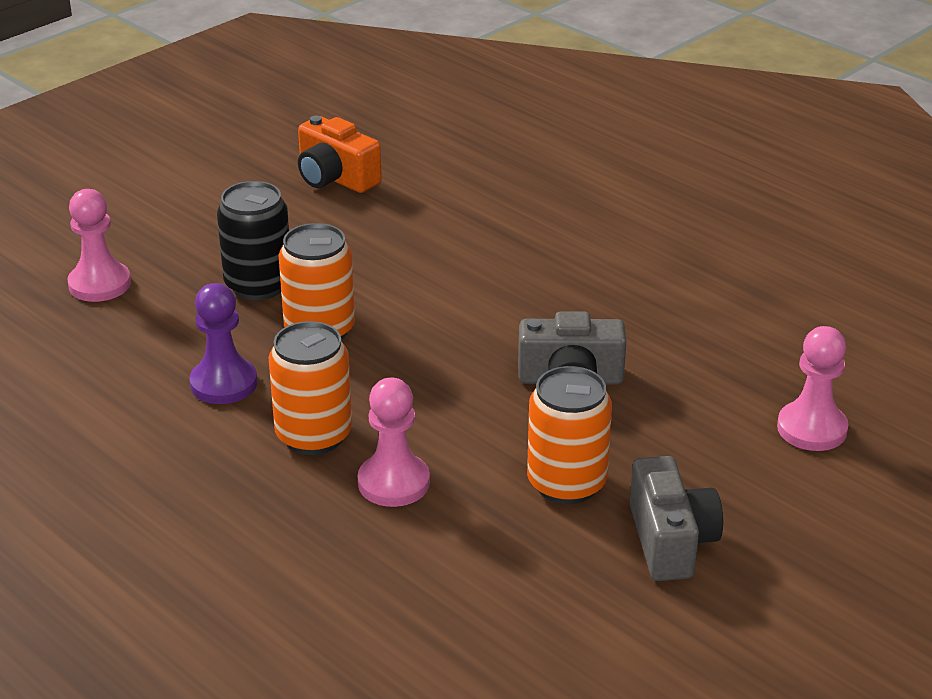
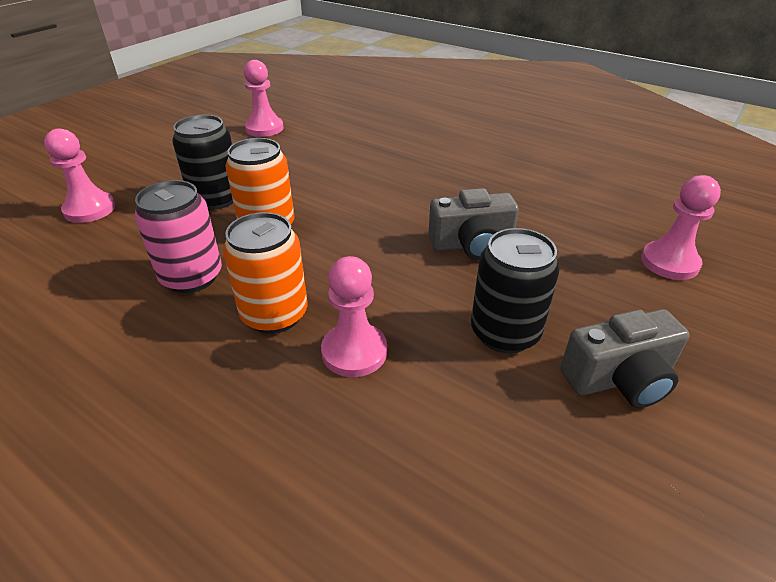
camera: 10 degrees left, 5 degrees up
purple pawn [189,283,257,404] -> pink can [135,180,222,293]
orange camera [298,116,382,193] -> pink pawn [244,60,284,137]
orange can [527,366,612,504] -> black can [471,228,560,354]
grey camera [630,456,723,581] -> grey camera turned 90 degrees clockwise [560,309,690,408]

